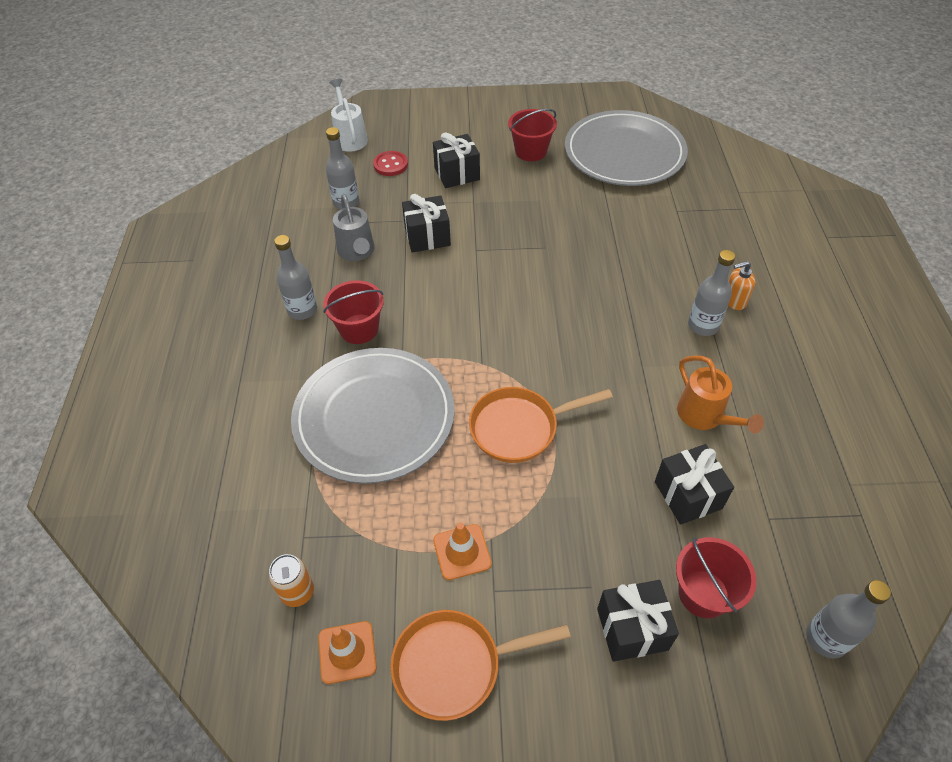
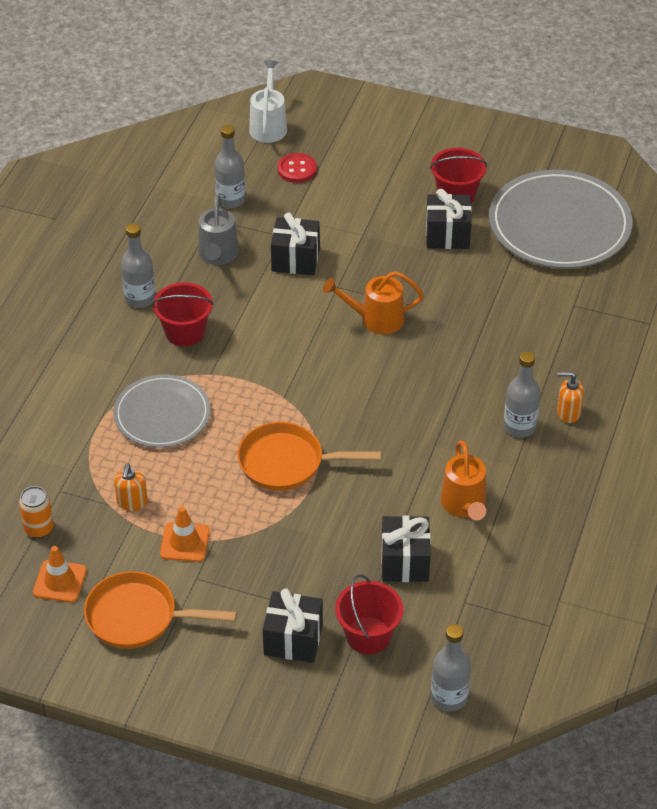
camera: 20 degrees right, 5 degrees down
grey plate [291,348,455,484] -> grey plate [113,375,211,448], size x0.62
black gift [433,132,480,188] -> black gift moved to [426,189,472,249]
none -> orange soap dispenser [114,464,148,511]
none -> orange watering can [323,271,424,334]

